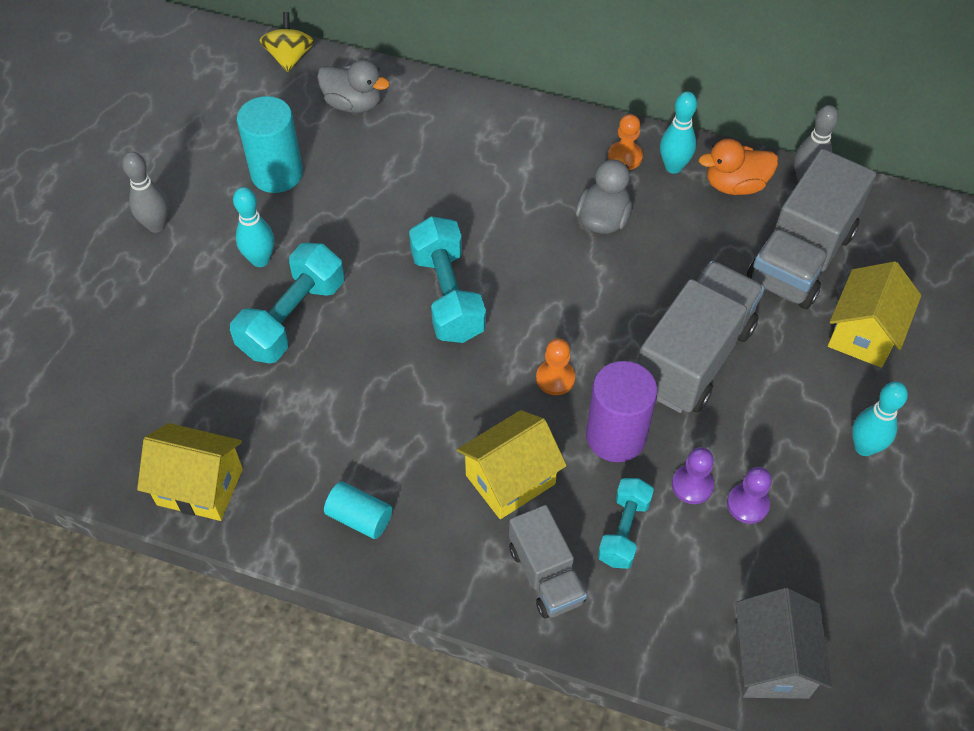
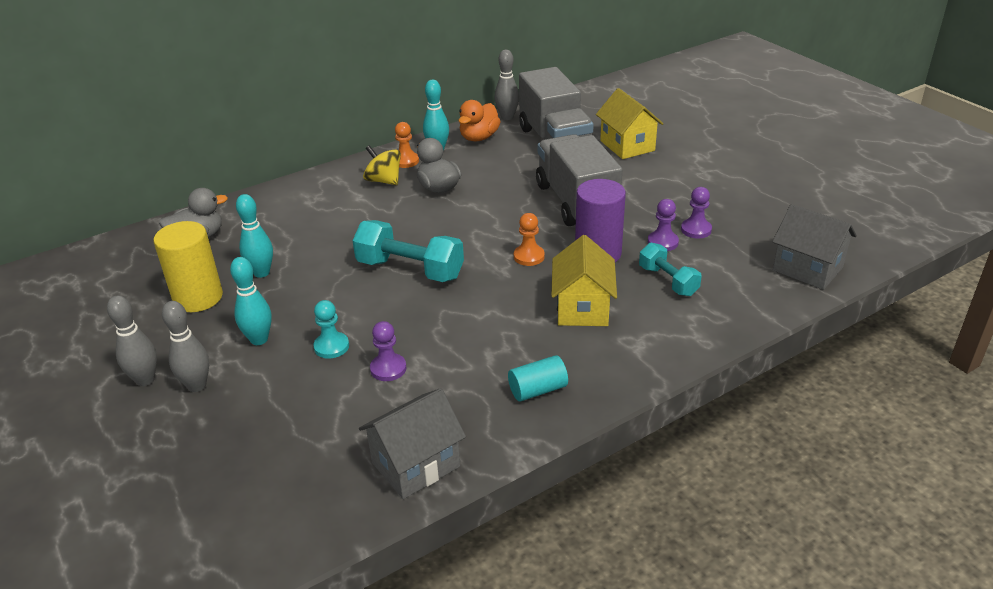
camera: 50 degrees left, 20 degrees down
yellow house [137,423,243,521] -> grey house [359,388,466,499]
turquoise dumbbell [230,242,344,364] -> turquoise pawn [313,300,349,359]
turquoise cylinder [237,96,303,193] -> yellow cylinder [154,221,223,312]
yellow spinning top [259,12,314,72] -> yellow spinning top moved to [363,145,401,185]
grey truck [509,505,587,619] -> none
turquoise bowling pin [852,382,908,456] -> turquoise bowling pin moved to [236,194,273,278]
none -> grey bowling pin [162,301,209,392]
none -> purple pawn [370,321,406,381]

